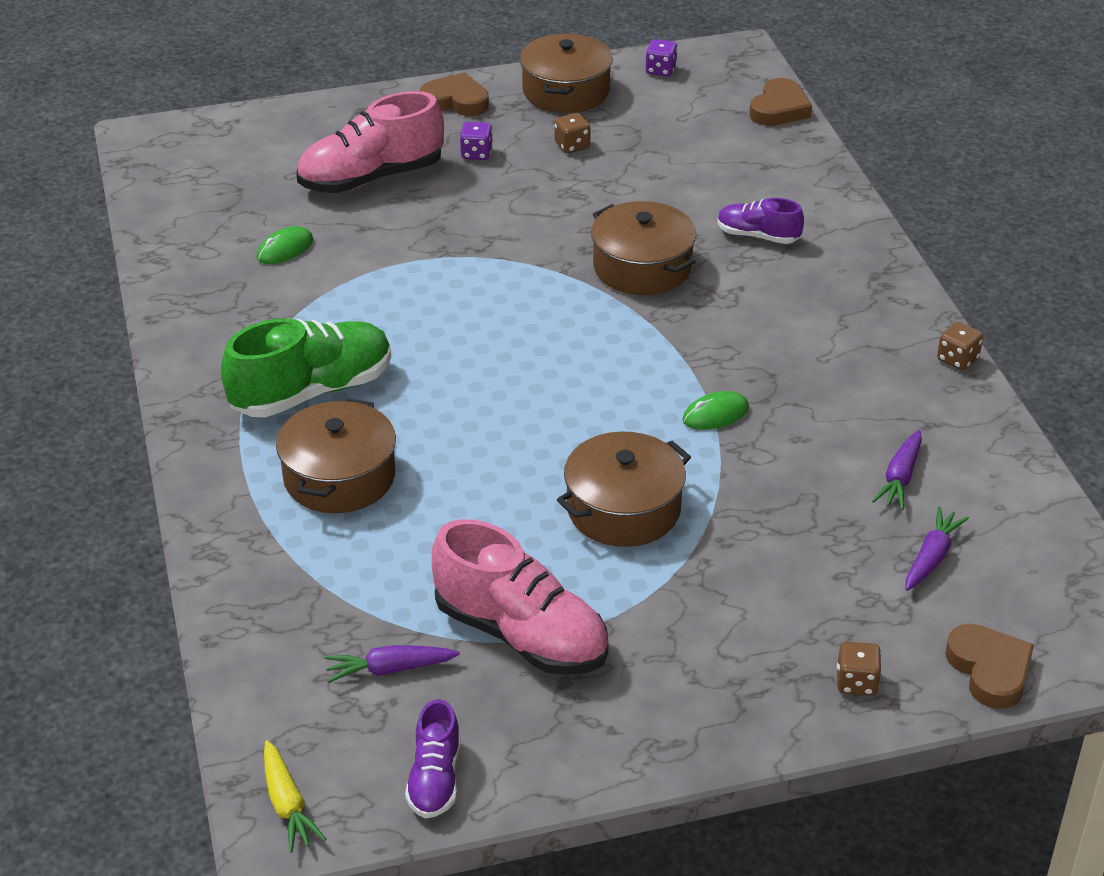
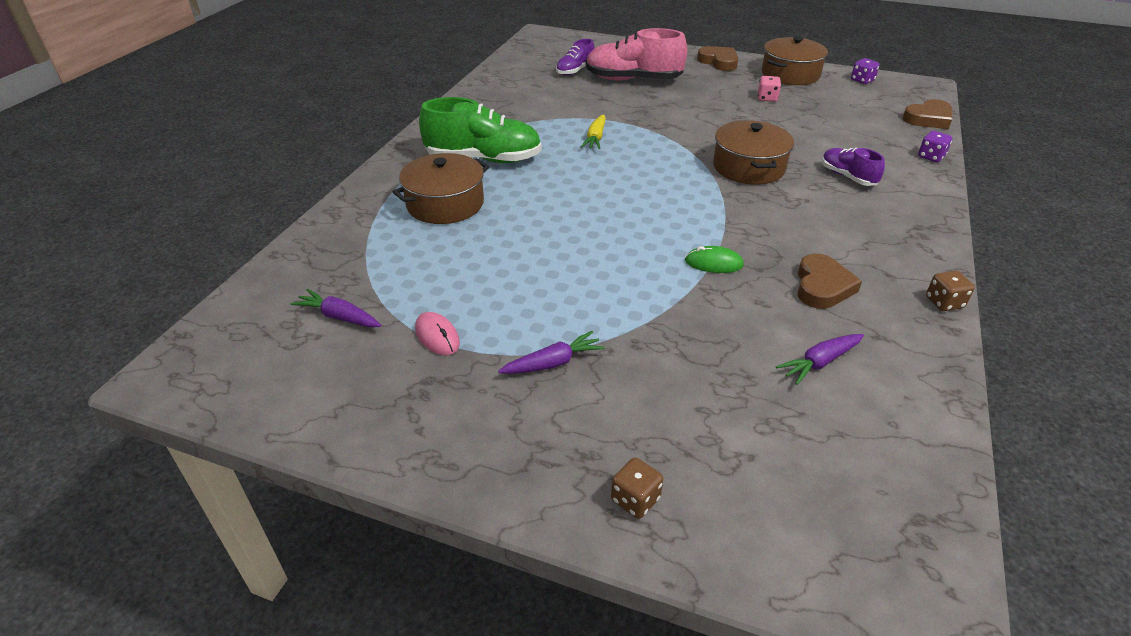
camera: 35 degrees right, 0 degrees up
green mouse [257,226,313,264] -> none
yellow carrot [264,740,326,853] -> yellow carrot moved to [581,114,606,149]
purple shoe [405,699,461,818] -> purple shoe moved to [556,39,595,75]
pink shoe [432,519,609,675] -> pink mouse [415,312,460,355]
purple dice [460,122,493,160] -> purple dice moved to [918,131,952,162]
brown dice [555,113,591,153] -> pink dice [758,76,781,102]
brown pot [557,432,691,547] -> none
purple carrot [905,507,969,591] -> purple carrot moved to [498,331,605,374]
brown heart [945,624,1034,709] -> brown heart moved to [797,254,862,309]

